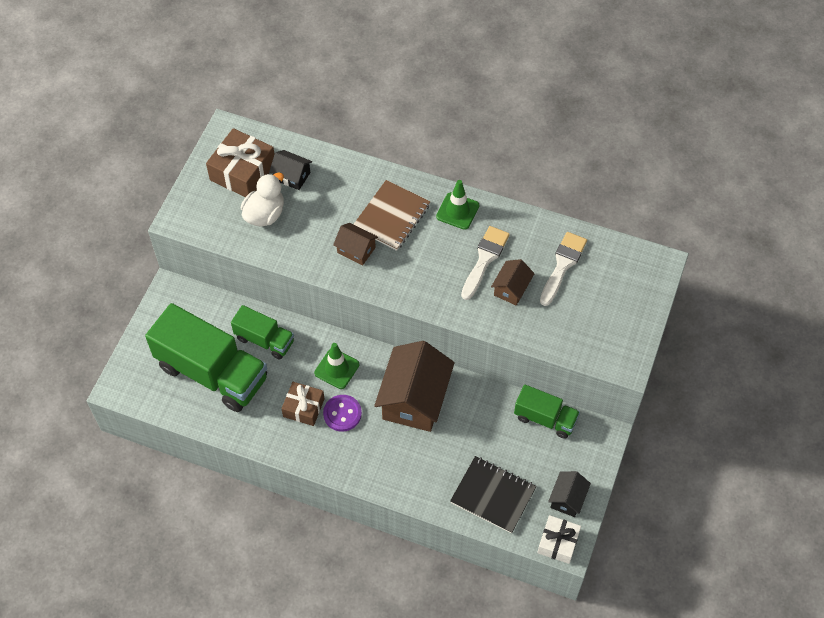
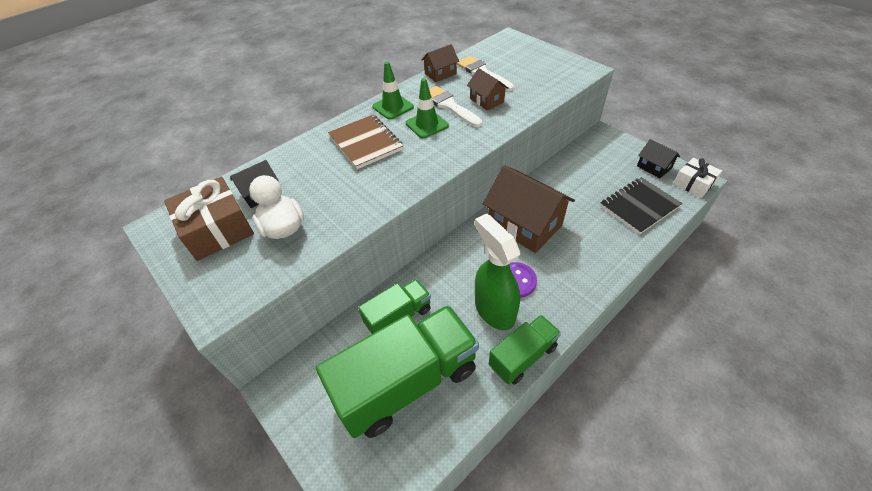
camera: 60 degrees left, 10 degrees down
brown gift [281,382,324,426] -> green spray bottle [475,213,520,330]
green traffic cone [314,343,359,389] -> green traffic cone moved to [406,78,449,138]
brown house [333,223,378,265] -> brown house moved to [421,44,459,82]
green truck [514,384,580,439] -> green truck moved to [489,315,561,385]

